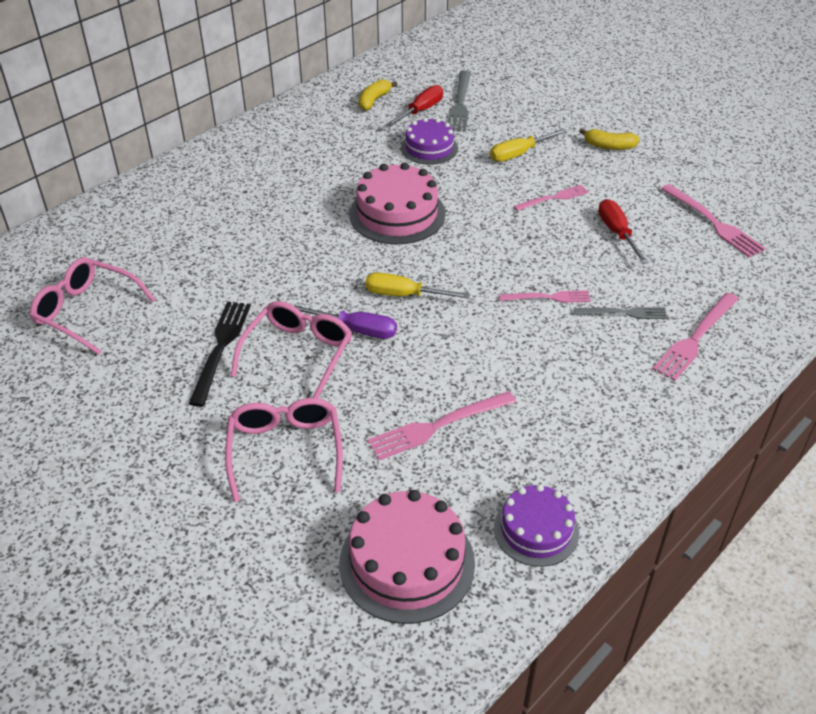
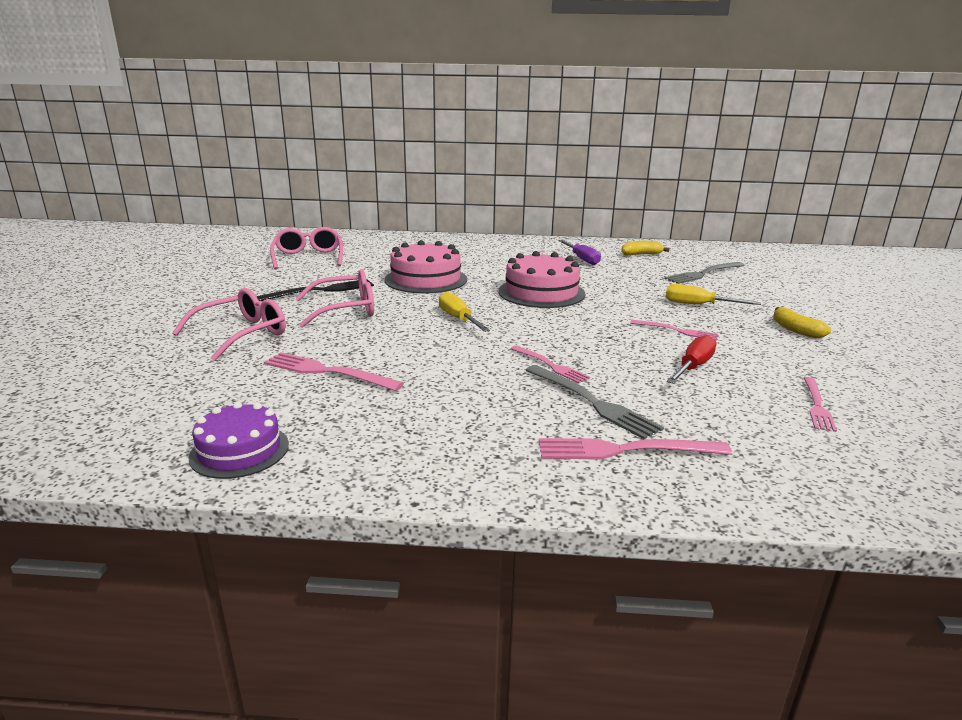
camera: 50 degrees right, 20 degrees down
purple screwdriver [294,305,397,339] -> purple screwdriver moved to [559,240,601,265]
pink cake [339,490,475,624] -> pink cake moved to [385,240,467,293]
red screwdriver [386,85,443,127] -> none
purple cake [401,117,458,165] -> none
grey fork [574,307,667,319] -> grey fork [526,365,664,439], size x1.53
pink fork [661,184,766,258] -> pink fork [804,377,837,432], size x0.65

